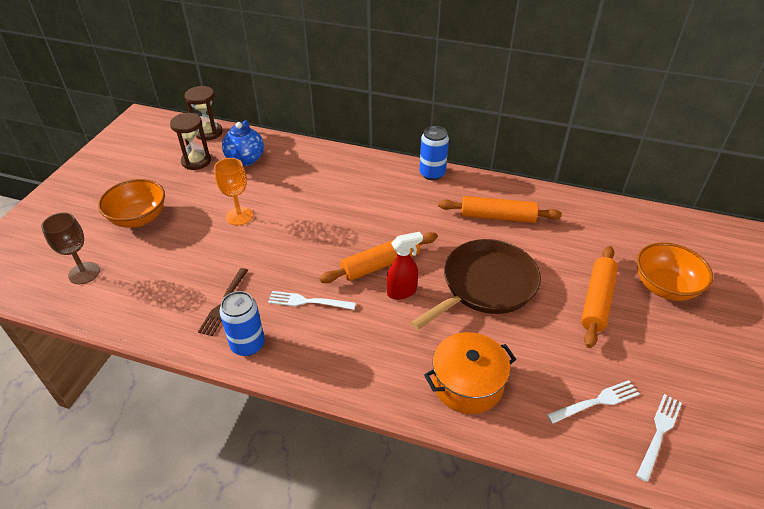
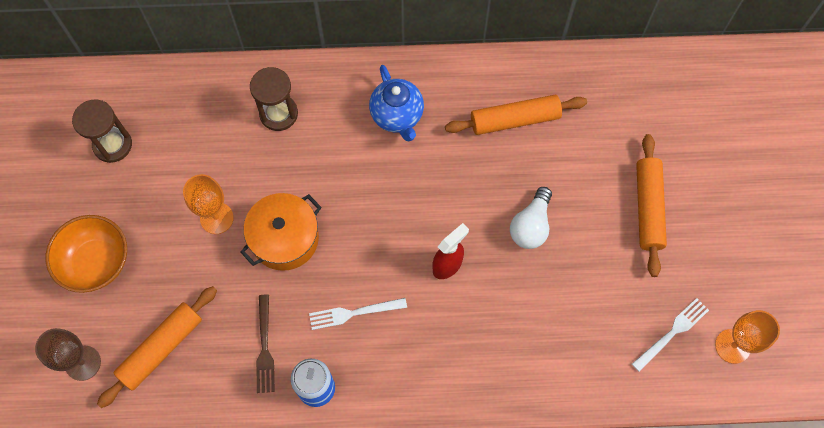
camera: 20 degrees left, 25 degrees up
brown hourglass [185,86,223,140] -> brown hourglass moved to [250,67,298,131]
blue teapot [222,121,264,166] -> blue teapot moved to [369,65,424,142]
orange rolling pin [319,232,438,283] -> orange rolling pin moved to [97,286,217,408]
brown pan [410,239,541,330] -> white light bulb [510,187,552,249]
blue can [420,126,449,180] -> none
orange pot [424,332,516,414] -> orange pot moved to [240,193,321,271]
white fork [636,394,682,482] -> orange goblet [715,310,780,364]
orange bowl [637,242,713,301] -> none

